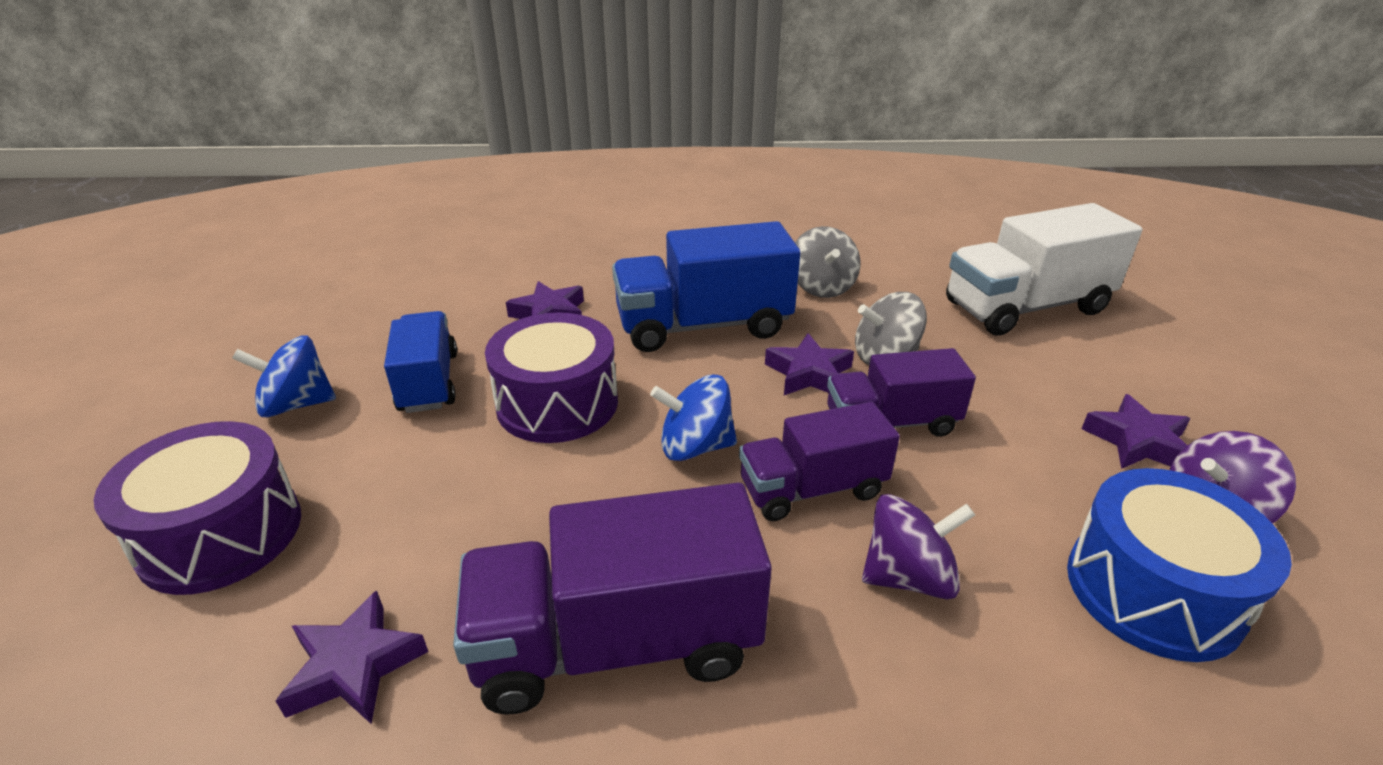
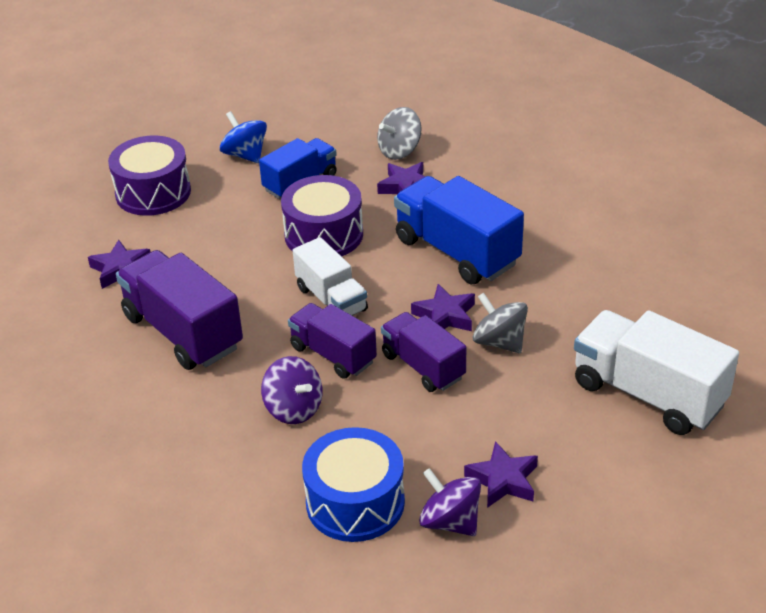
camera: 60 degrees right, 5 degrees up
blue spinning top [650,375,737,461] -> white truck [293,237,368,316]
grey spinning top [795,226,861,298] -> grey spinning top moved to [377,107,422,160]

